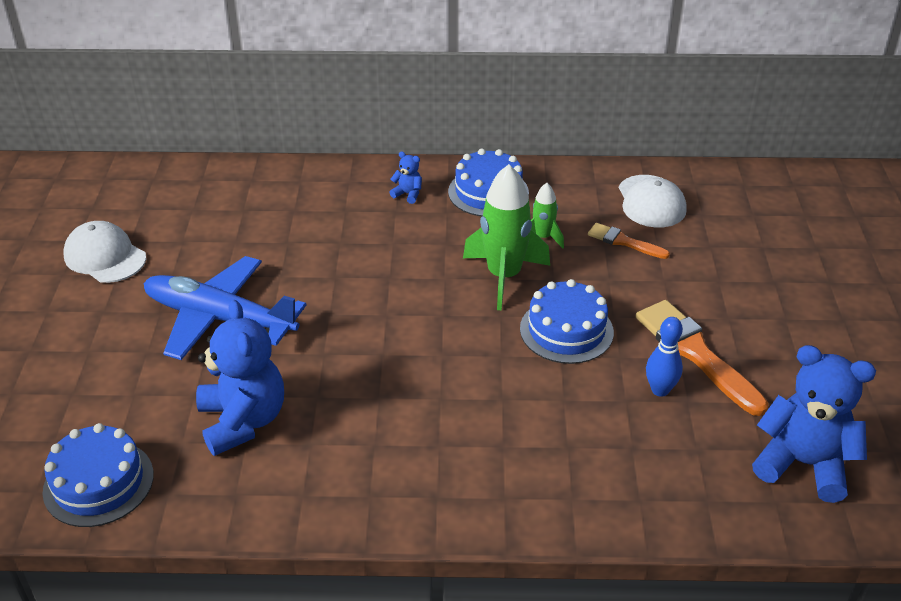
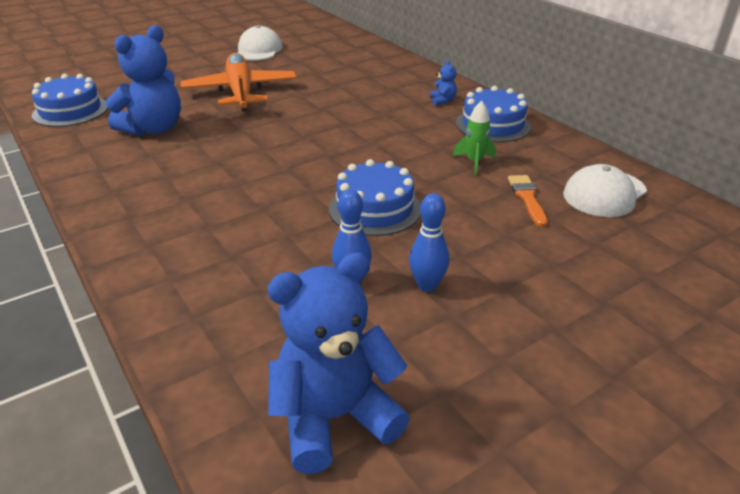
camera: 55 degrees right, 5 degrees down
blue plane [144,256,306,360] -> orange plane [181,53,297,111]
green rocket [463,164,550,310] -> none
orange brush [636,300,769,416] -> blue bowling pin [409,193,449,292]
blue teddy bear [752,345,876,503] -> blue teddy bear turned 105 degrees counterclockwise [267,252,410,474]

